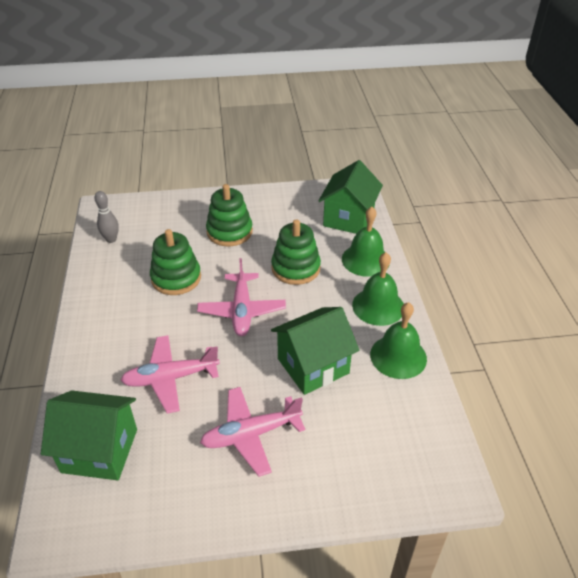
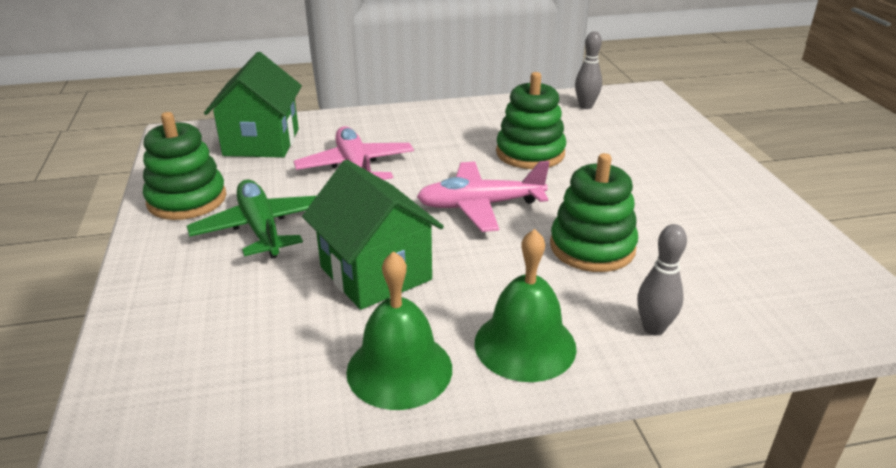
camera: 85 degrees right, 10 degrees down
pink plane [200,387,305,477] -> green plane [187,180,316,259]
green stacking toy [206,184,253,246] -> green stacking toy moved to [143,112,226,220]
green house [318,160,383,234] -> none
green bell [342,207,389,277] -> grey bowling pin [637,224,687,336]

